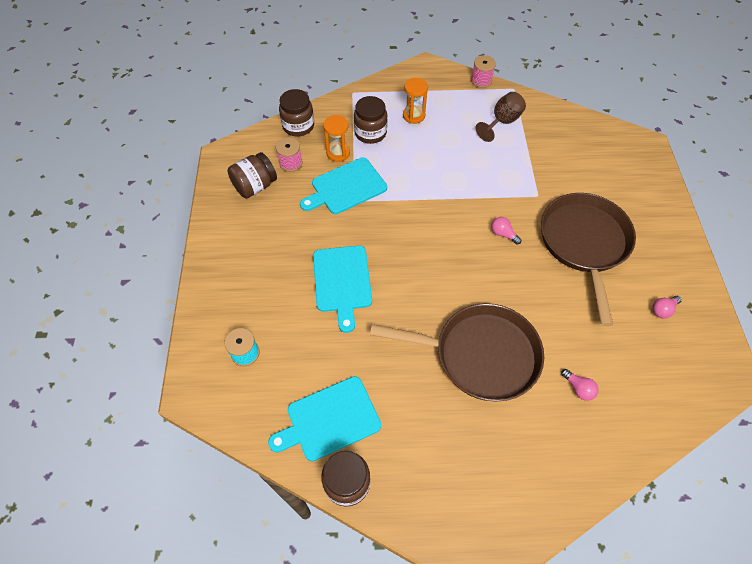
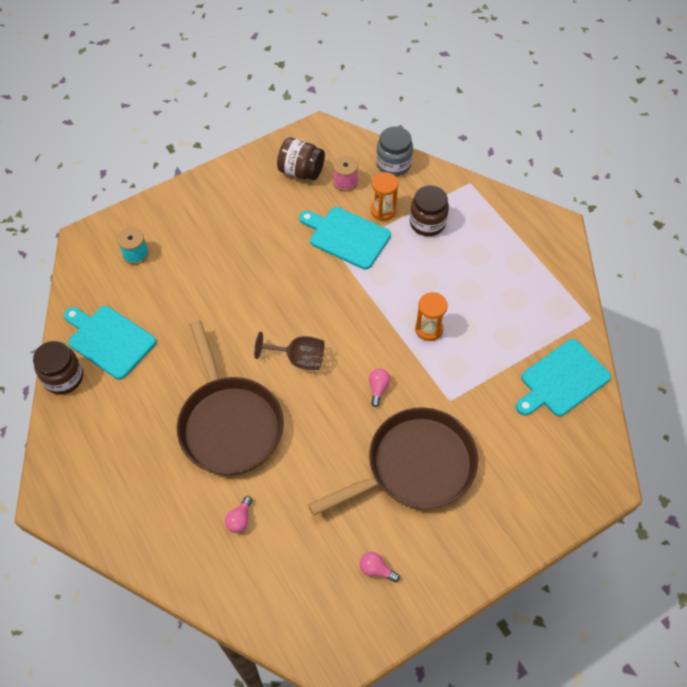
camera: 60 degrees right, 0 degrees up
brown jar [279,89,314,136] -> grey jar [376,126,413,176]
turquoise cutting board [313,246,372,333] -> turquoise cutting board moved to [516,339,611,416]
orange hourglass [403,78,428,124] -> orange hourglass moved to [415,292,448,341]
pink spool [471,55,496,88] -> none
brown goblet [475,92,526,142] -> brown goblet moved to [254,332,324,370]

